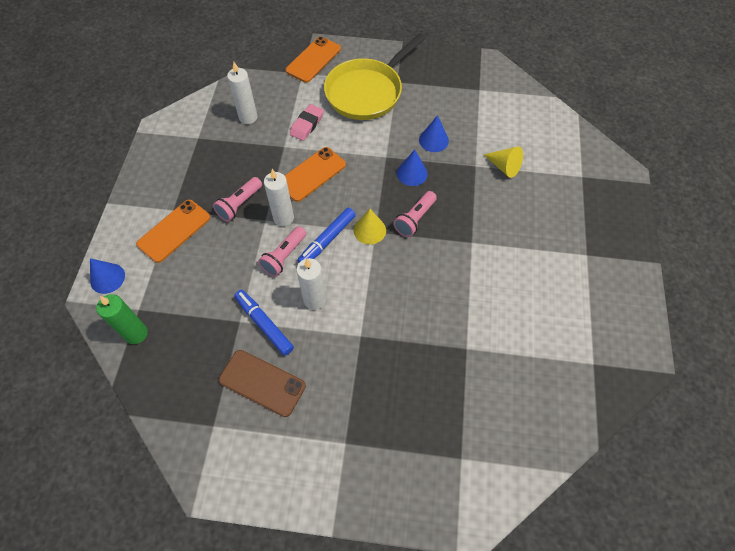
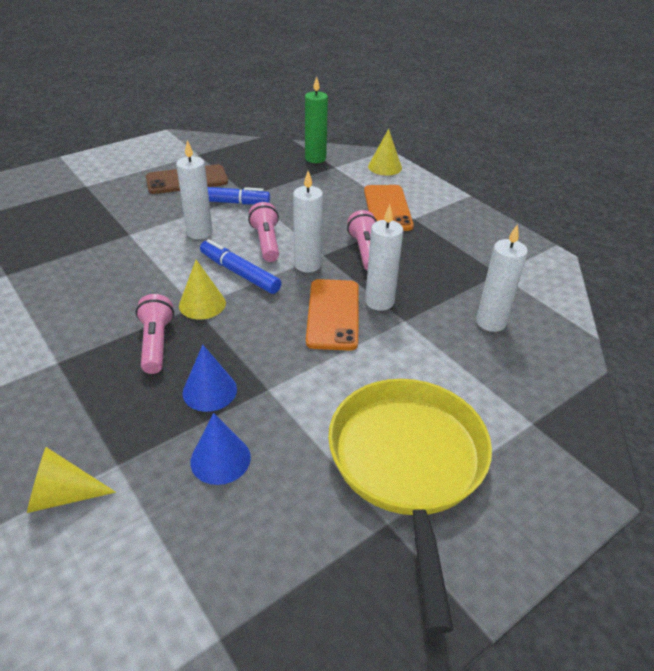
camera: 135 degrees right, 20 degrees down
blue cone [90,258,125,294] -> yellow cone [368,129,402,176]
orange phone [286,37,341,83] -> none
pink eraser [290,104,324,141] -> none
blue marker [297,208,356,263] -> blue marker turned 45 degrees counterclockwise [200,239,281,294]
none -> white candle [365,205,403,311]

